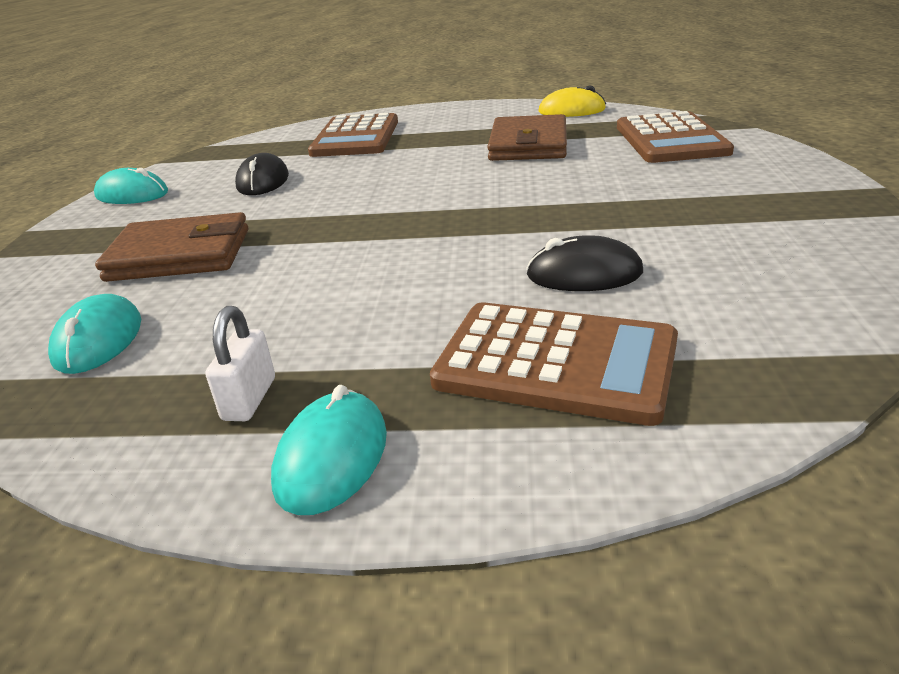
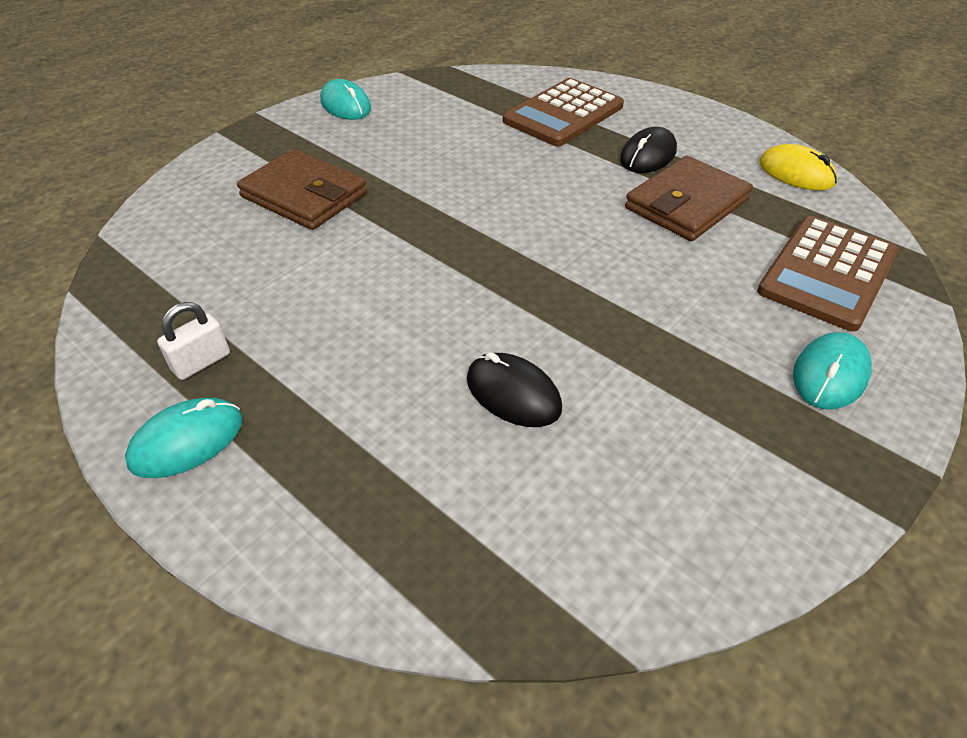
camera: 35 degrees right, 15 degrees up
turquoise mouse [48,294,141,374] -> turquoise mouse moved to [793,332,872,409]
black mouse [235,153,289,195] -> black mouse moved to [620,127,677,173]
brown calculator [430,302,678,426] -> none

